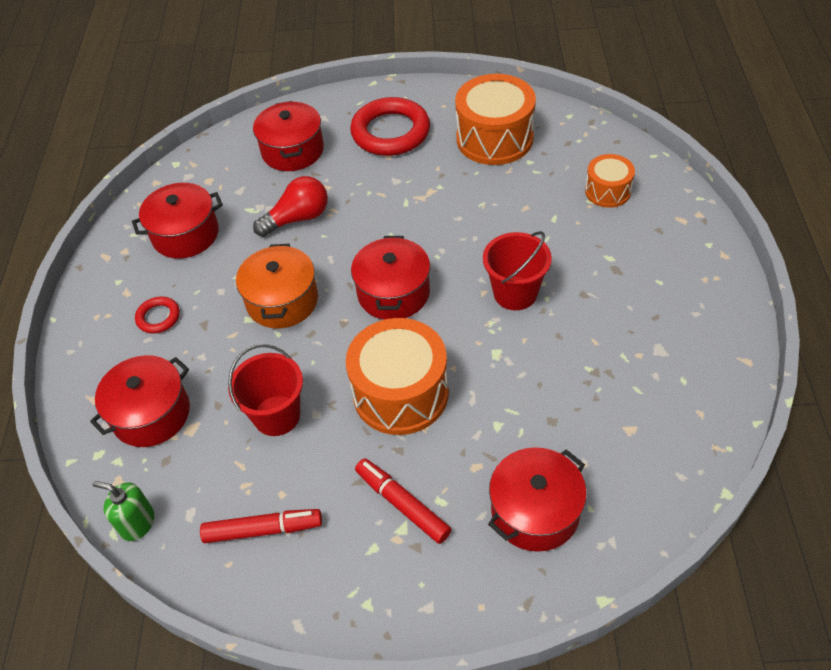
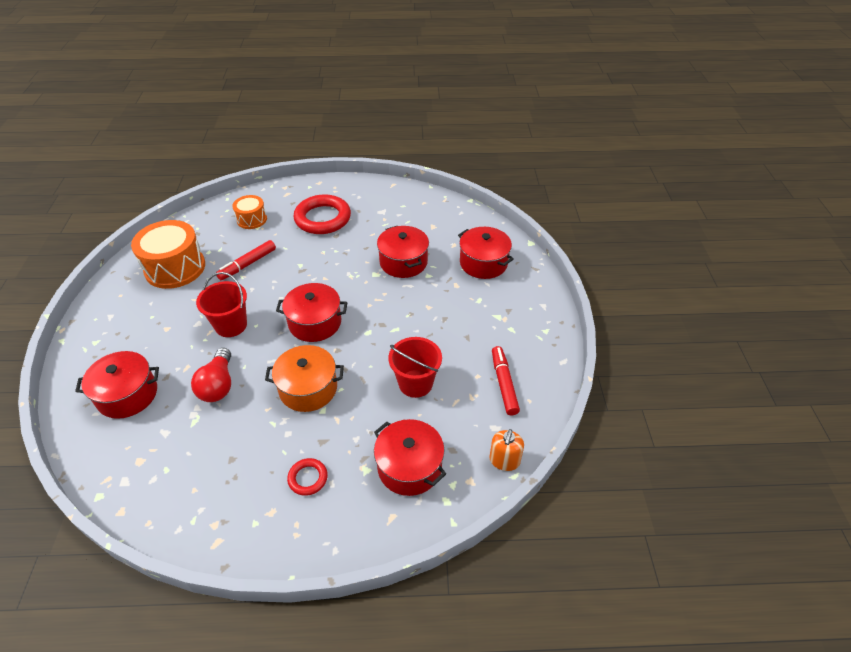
camera: 95 degrees left, 5 degrees down
green soap dispenser [93,481,154,541] -> orange soap dispenser [489,429,524,471]
red pot [132,183,223,259] -> red pot moved to [377,226,429,278]
red light bulb [253,176,328,237] -> red light bulb turned 150 degrees counterclockwise [191,348,231,402]
orange drum [346,318,449,435] -> none
red ring [350,97,430,156] -> red ring moved to [294,194,351,234]
red marker [355,458,451,544] -> red marker moved to [216,240,276,280]
red bucket [483,231,552,310] -> red bucket moved to [196,272,247,337]

